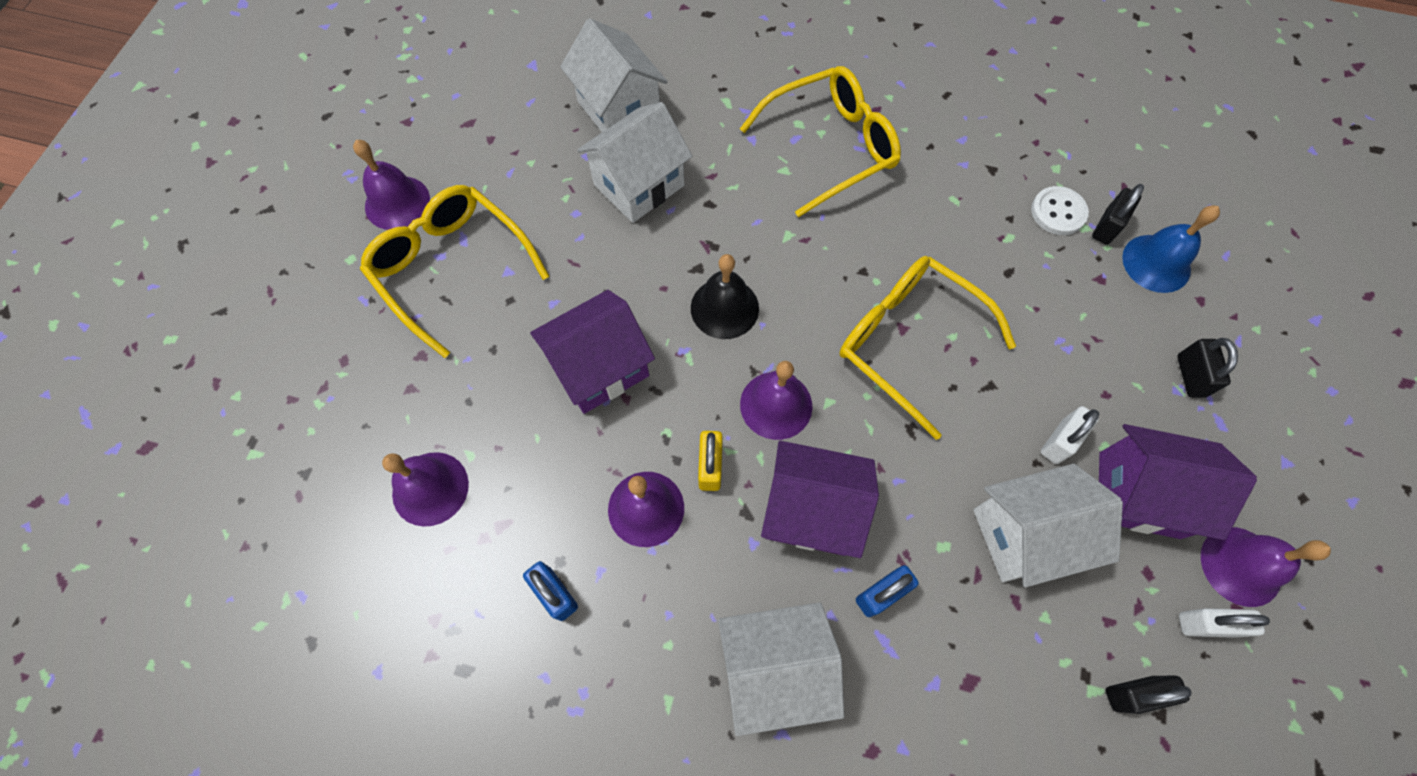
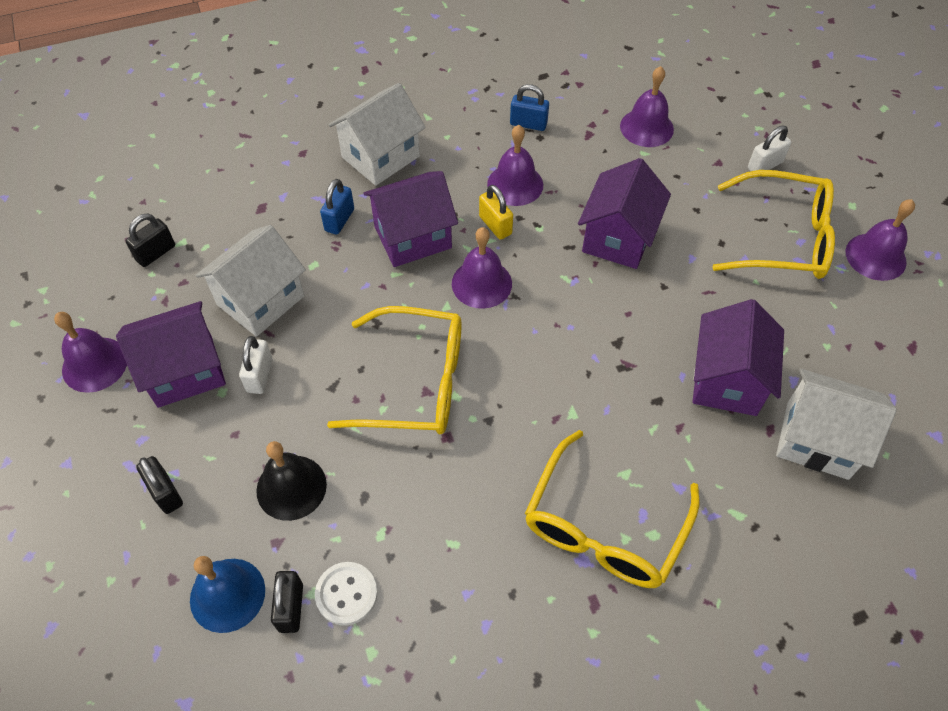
camera: 145 degrees right, 10 degrees down
white house [577,102,692,223] -> purple house [693,299,784,416]
black bell [691,254,759,339] -> black bell moved to [256,441,327,521]
white padlock [1179,608,1270,638] -> white padlock moved to [748,126,791,171]

